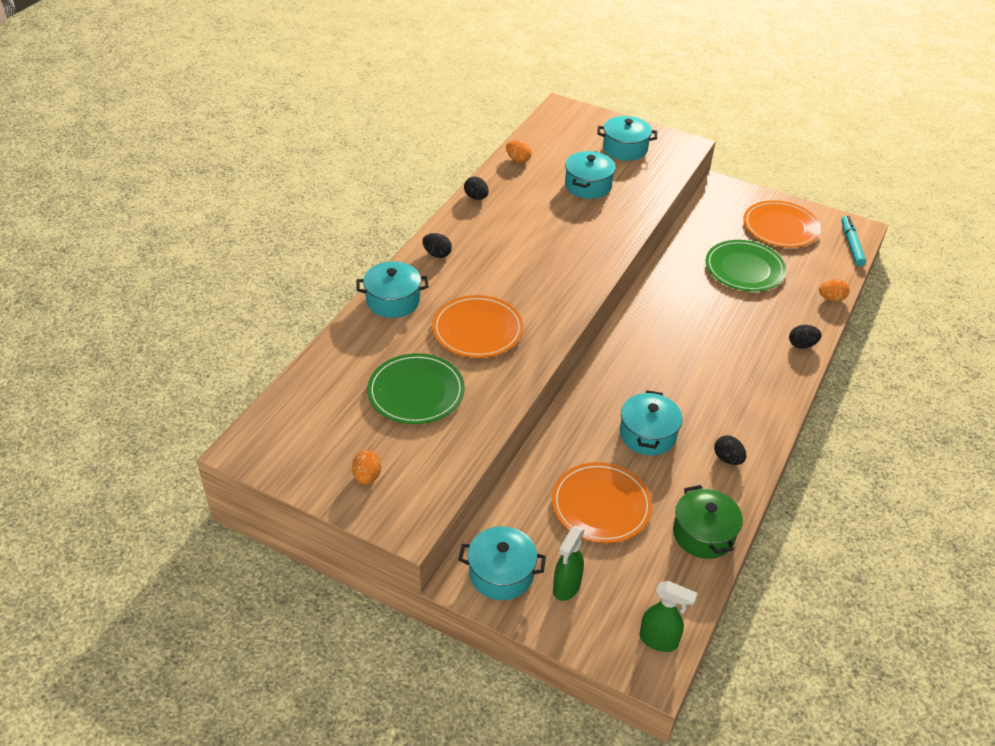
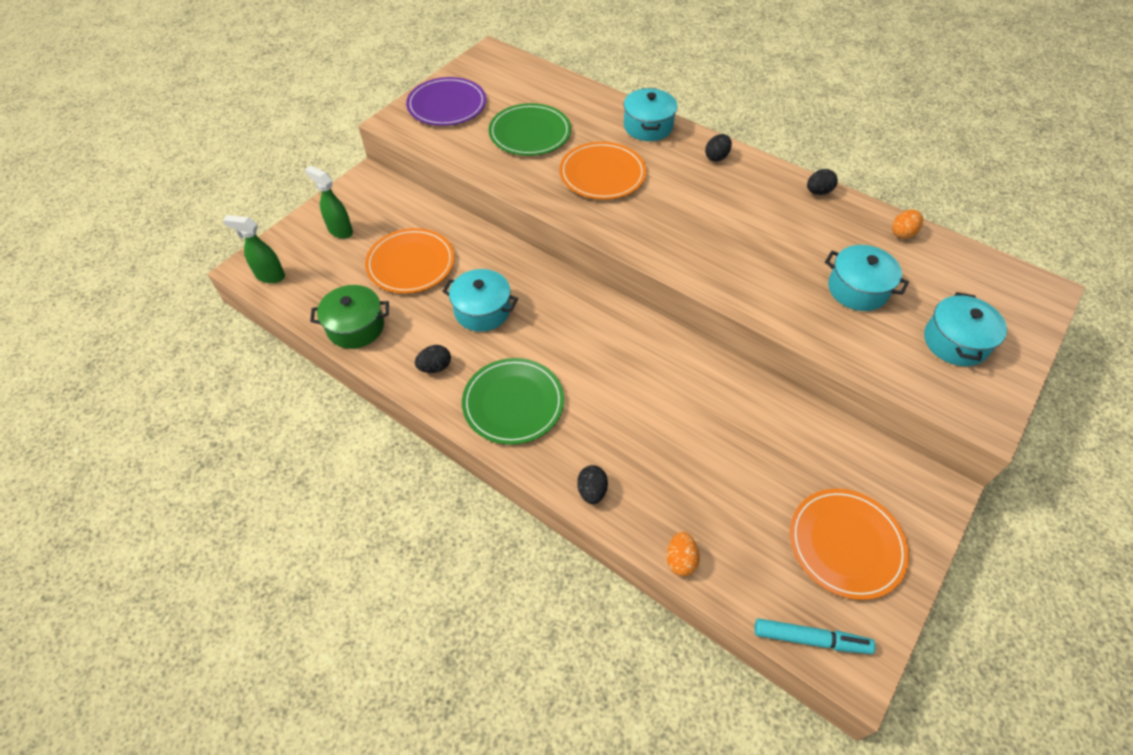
camera: 100 degrees right, 10 degrees up
orange egg [352,450,381,485] -> purple plate [406,77,486,126]
turquoise pot [458,526,546,600] -> none
green spray bottle [639,581,697,652] -> green spray bottle turned 75 degrees clockwise [223,215,285,283]
green plate [705,240,786,292] -> green plate moved to [462,358,564,445]

